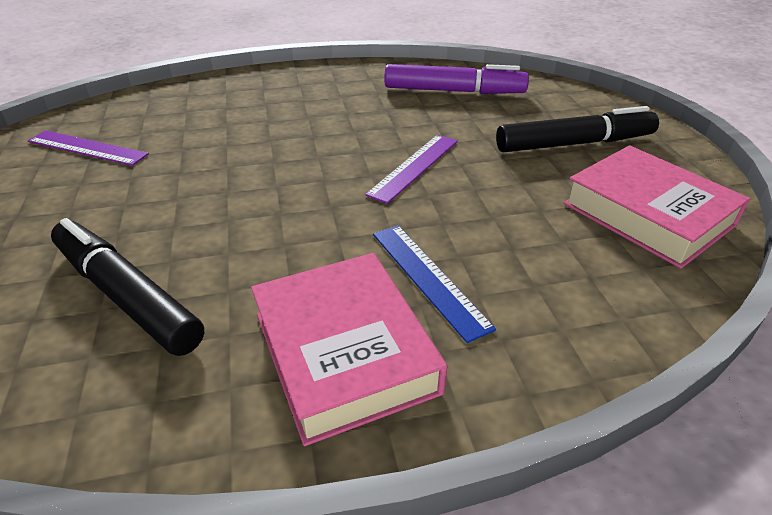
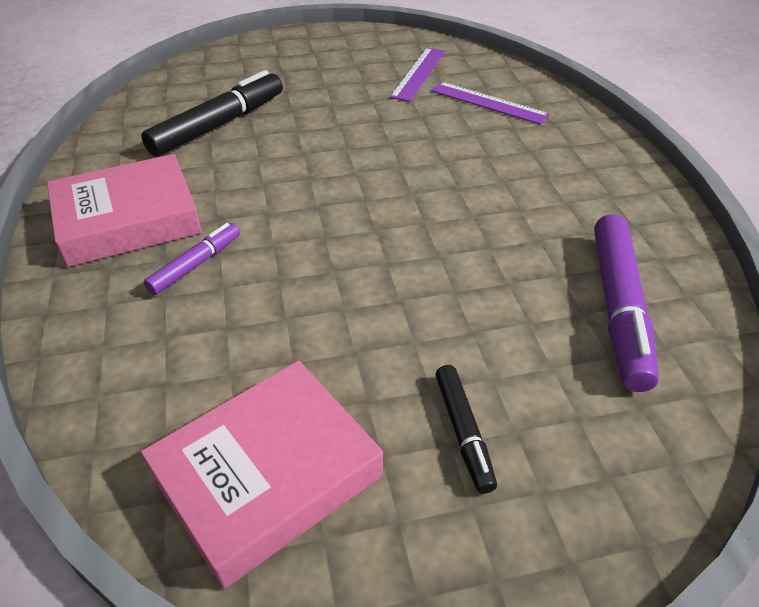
camera: 90 degrees right, 5 degrees up
purple ruler [365,135,458,204] -> purple ruler moved to [431,82,550,125]
blue ruler [373,225,496,343] -> purple marker [144,223,240,295]
black marker [496,106,659,152] -> black marker [435,365,497,494], size x0.55

